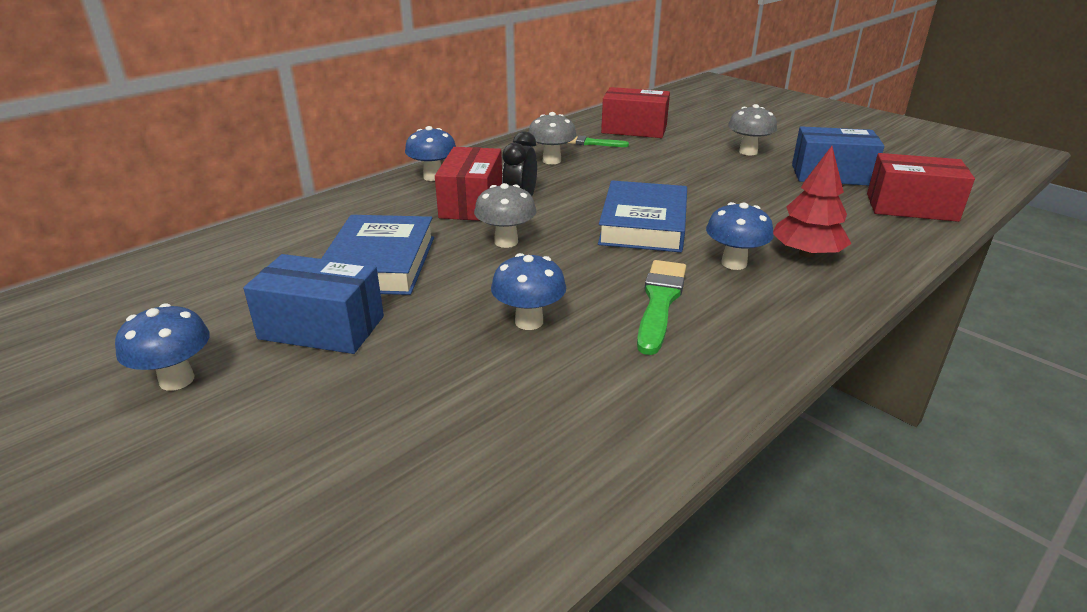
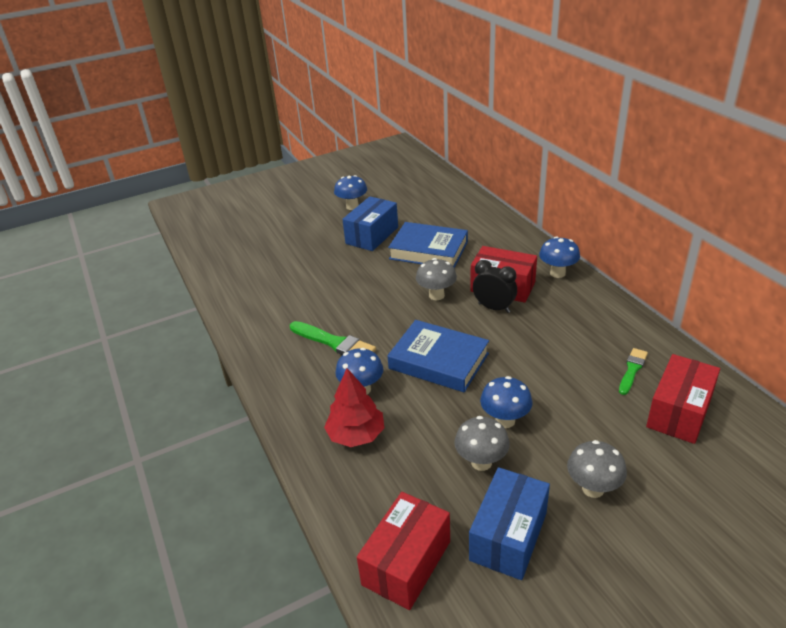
camera: 110 degrees right, 5 degrees up
blue mushroom [491,253,566,330] -> blue mushroom moved to [480,376,533,428]
grey mushroom [529,112,577,164] -> grey mushroom moved to [454,416,510,471]

